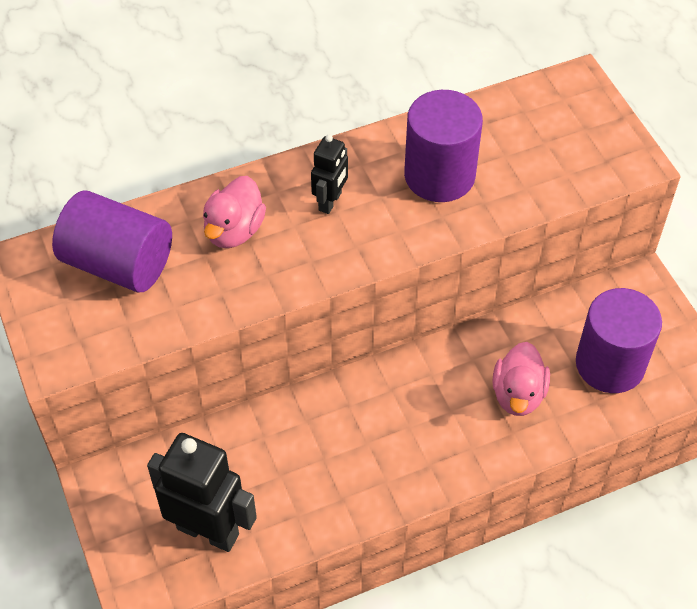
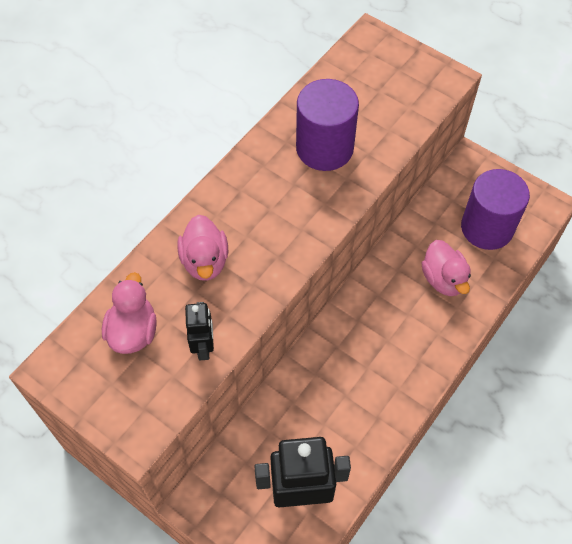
camera: 30 degrees left, 5 degrees up
purple cylinder [52,191,172,293] -> pink duck [102,272,157,354]
black robot [311,135,348,214] -> black robot moved to [185,302,214,361]

